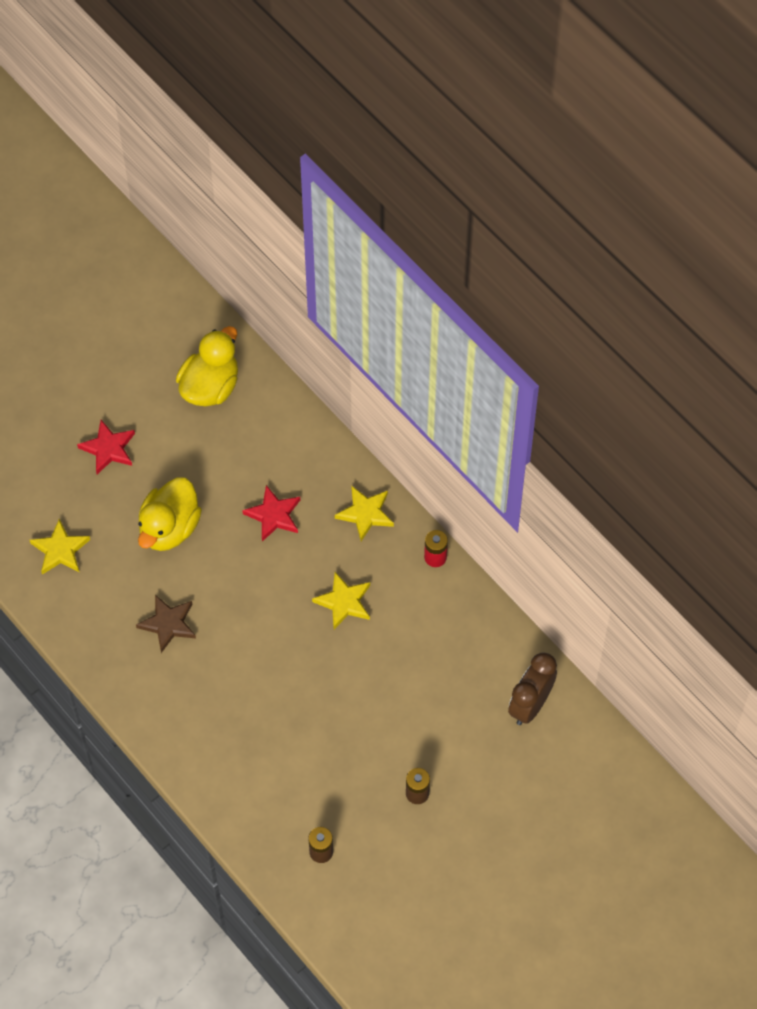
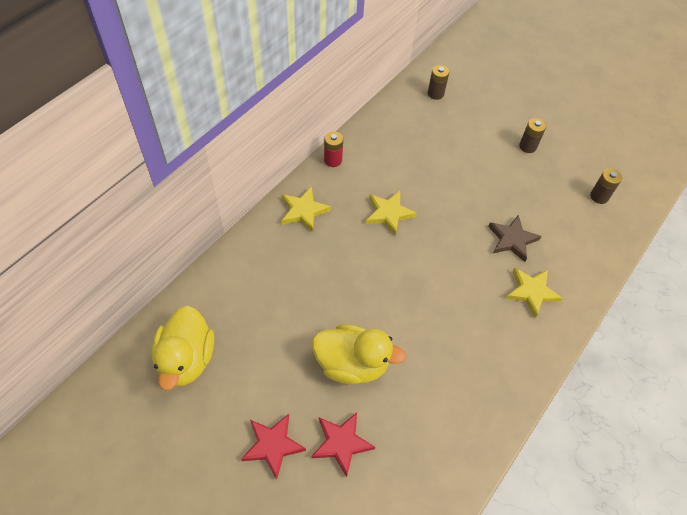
camera: 105 degrees left, 5 degrees down
yellow star [30,519,90,574] -> yellow star moved to [506,268,563,318]
brown star [136,595,196,653] -> brown star moved to [488,215,541,262]
yellow duck [176,326,238,406] -> yellow duck turned 105 degrees counterclockwise [152,306,214,391]
red star [242,485,300,542] -> red star moved to [311,412,375,477]
brown clock [508,652,557,725] -> brown battery [428,65,449,100]

